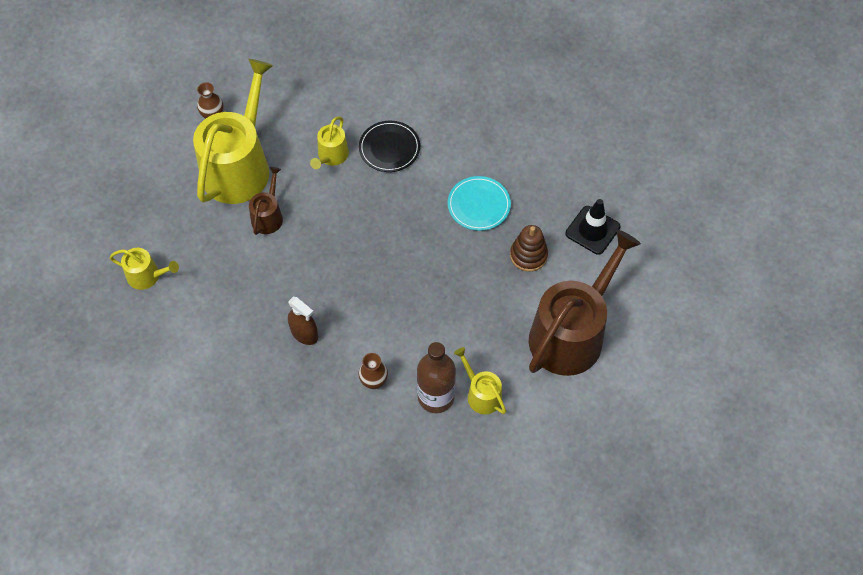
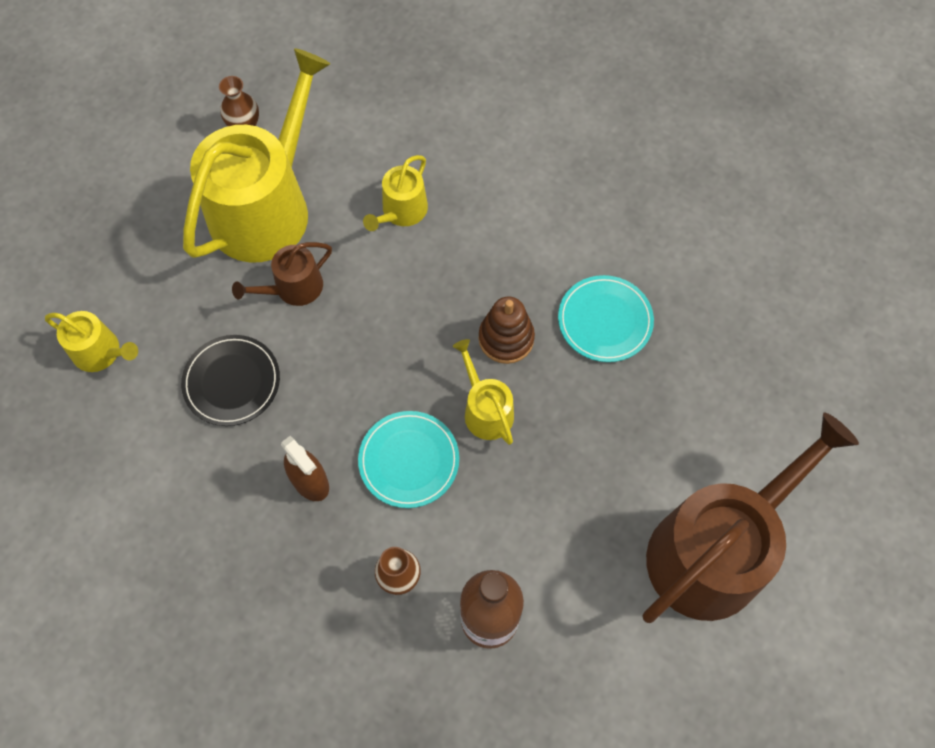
camera: 10 degrees right, 5 degrees up
brown watering can [249,167,283,235] -> brown watering can turned 150 degrees counterclockwise [232,242,332,306]
black plate [359,121,420,172] -> black plate moved to [181,335,280,426]
yellow watering can [454,347,506,414] -> yellow watering can moved to [453,339,514,445]
brown stacking toy [510,225,548,272] -> brown stacking toy moved to [479,296,535,364]
black traffic cone [566,199,620,255] -> none
none -> turquoise plate [358,411,459,508]

